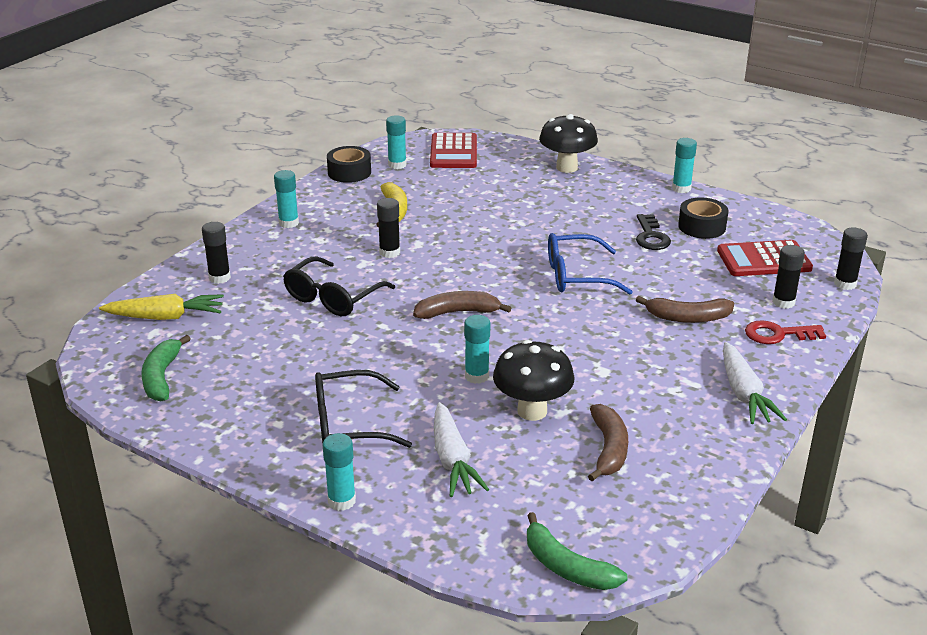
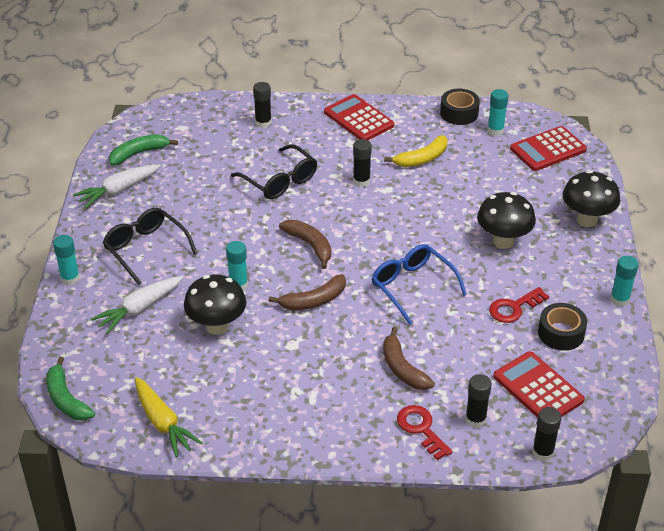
camera: 60 degrees right, 10 degrees up
yellow carrot [99,294,224,320] -> yellow carrot moved to [135,377,203,458]
turquoise glue stick [274,170,299,228] -> red calculator [324,94,394,140]
black glasses [283,257,395,316] -> black glasses turned 135 degrees counterclockwise [231,144,317,199]
green banana [527,512,627,590] -> green banana turned 45 degrees counterclockwise [46,357,95,420]
brown banana [588,404,628,482] -> brown banana moved to [269,274,346,310]
black key [636,214,671,250] -> red key [489,287,549,323]
white carrot [723,342,787,424] -> white carrot moved to [73,164,161,208]
none -> black mushroom [477,192,536,249]

